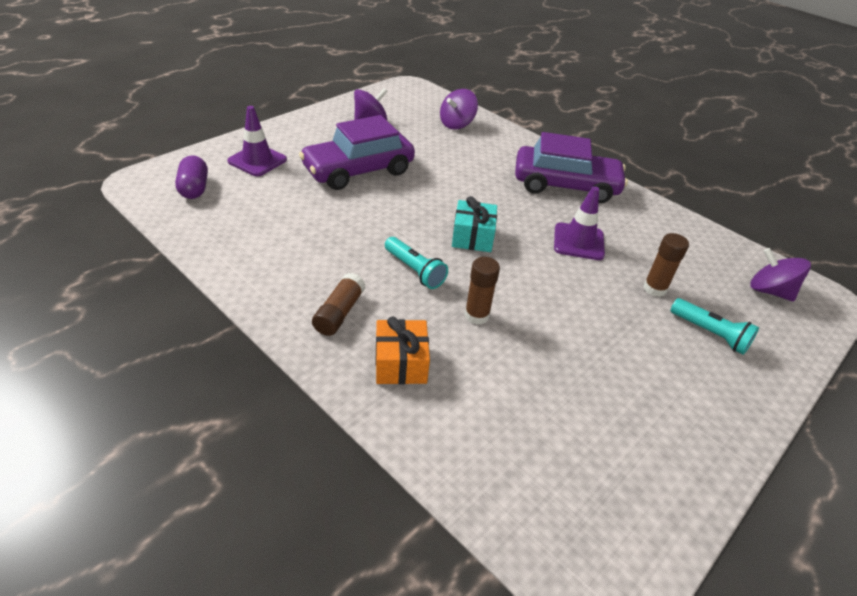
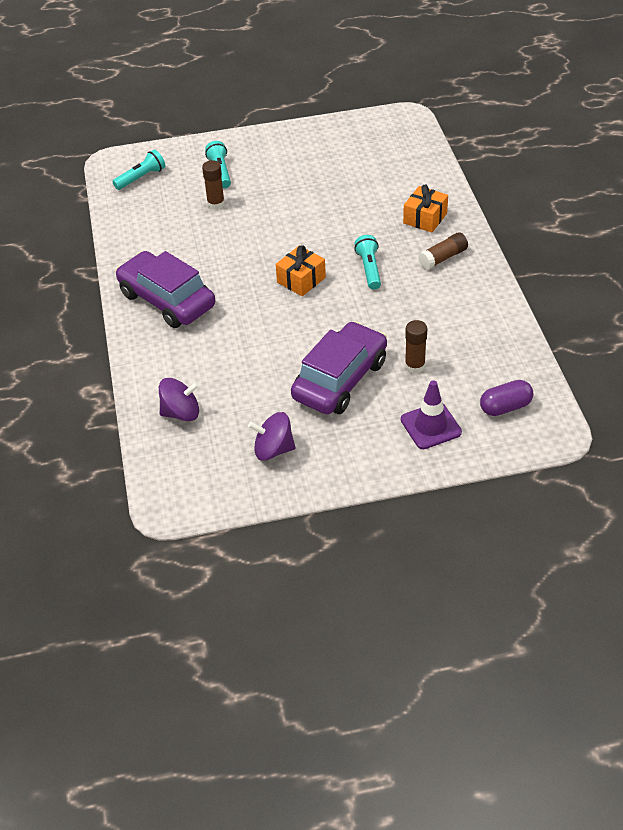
camera: 140 degrees left, 5 degrees up
purple capsule [175,155,208,199] -> purple capsule turned 45 degrees clockwise [480,380,533,416]
purple car [299,115,415,190] -> purple car turned 60 degrees counterclockwise [291,321,387,414]
turquoise gift [452,196,497,252] -> orange gift [276,245,326,296]
brown glue stick [464,257,500,325] -> brown glue stick moved to [405,320,427,374]
purple traffic cone [554,186,605,260] -> none
purple spinning top [750,248,811,301] -> turquoise flashlight [112,150,165,190]

